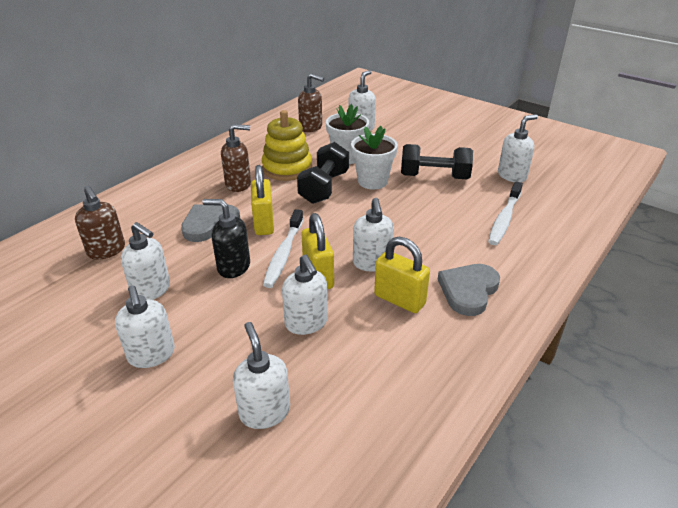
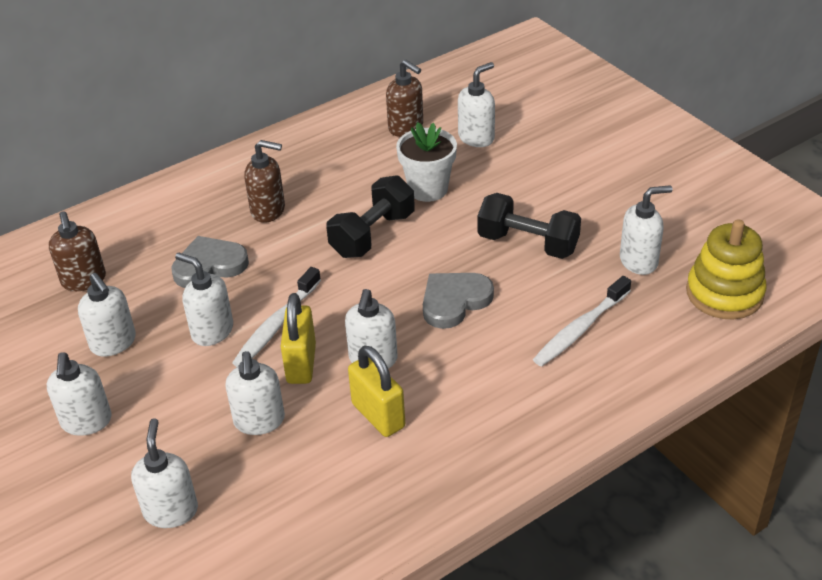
camera: 20 degrees right, 5 degrees up
black soap dispenser [203,199,250,278] -> white soap dispenser [175,253,233,346]
yellow padlock [251,165,274,235] -> none
yellow stacking toy [262,110,312,181] -> yellow stacking toy moved to [686,219,767,319]
white flower pot [351,126,398,190] -> none
grey heart [437,264,500,316] -> grey heart moved to [423,273,494,329]

